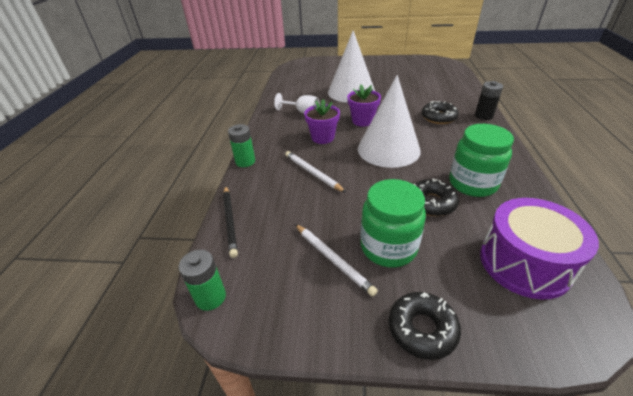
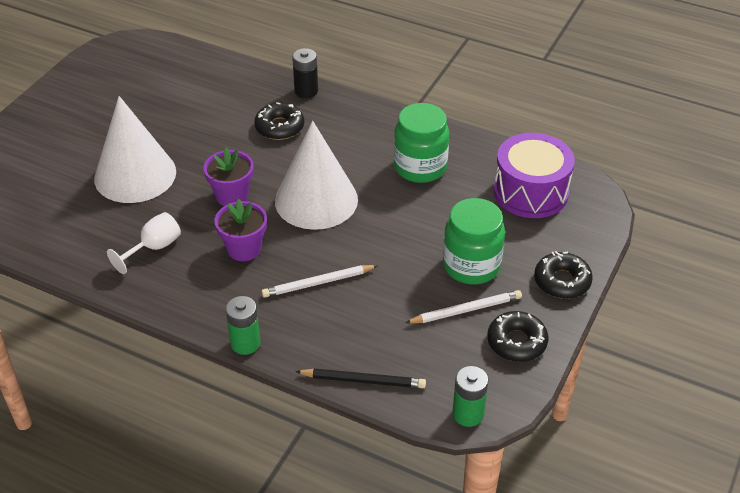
camera: 70 degrees left, 5 degrees up
black donut [414,178,459,216] -> black donut moved to [487,311,548,362]

